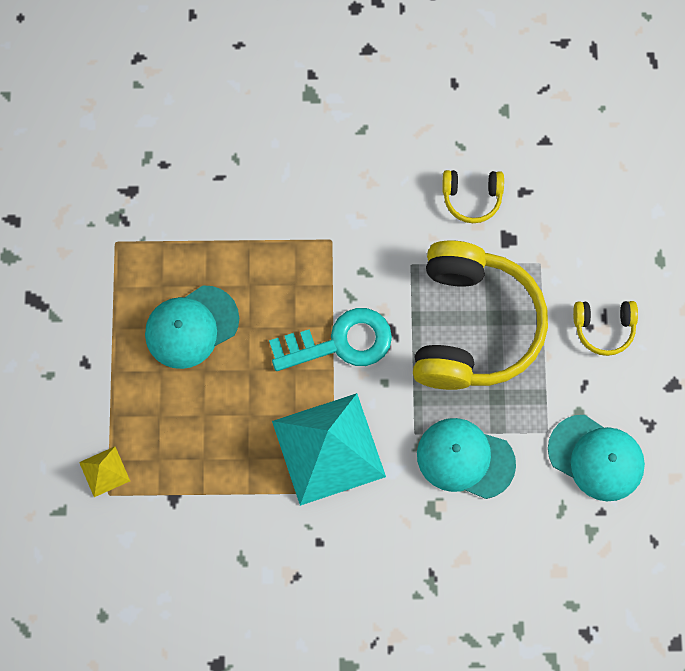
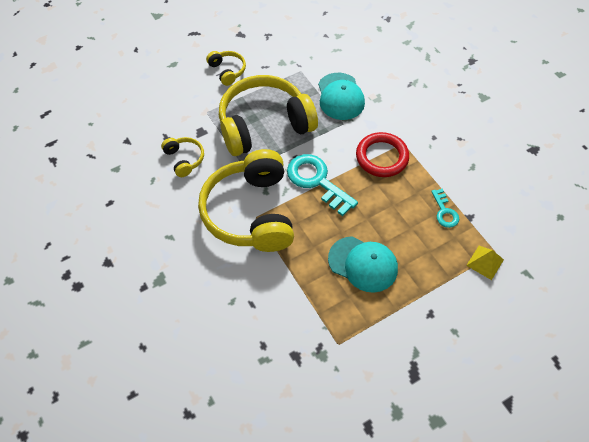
camera: 120 degrees left, 15 degrees down
turquoise pyramid [272,393,386,506] -> red ring [356,132,409,177]
turquoise cap [548,415,645,501] -> none
none -> yellow headphones [198,149,294,252]
none -> turquoise key [431,189,459,228]

